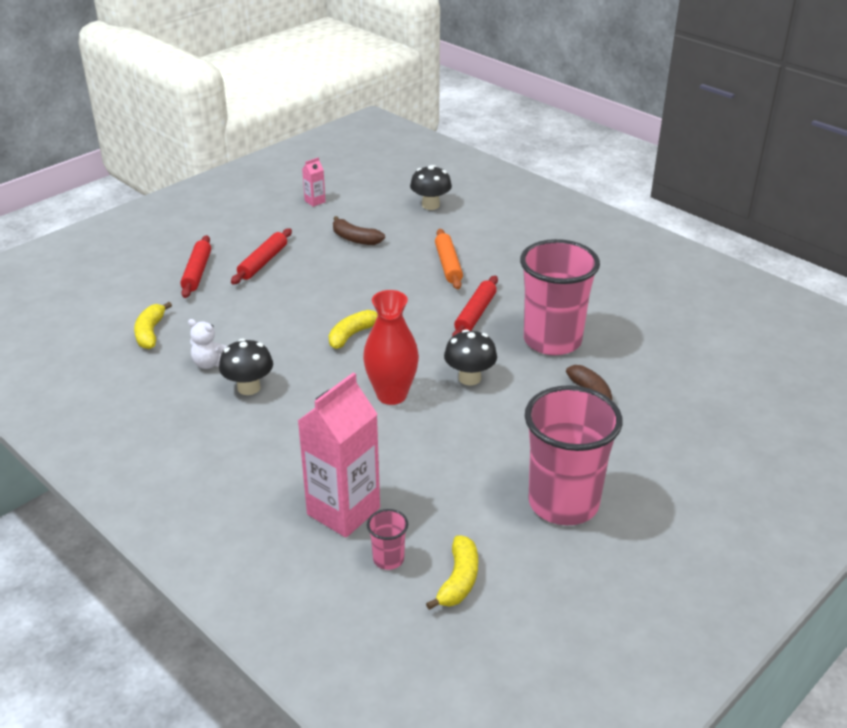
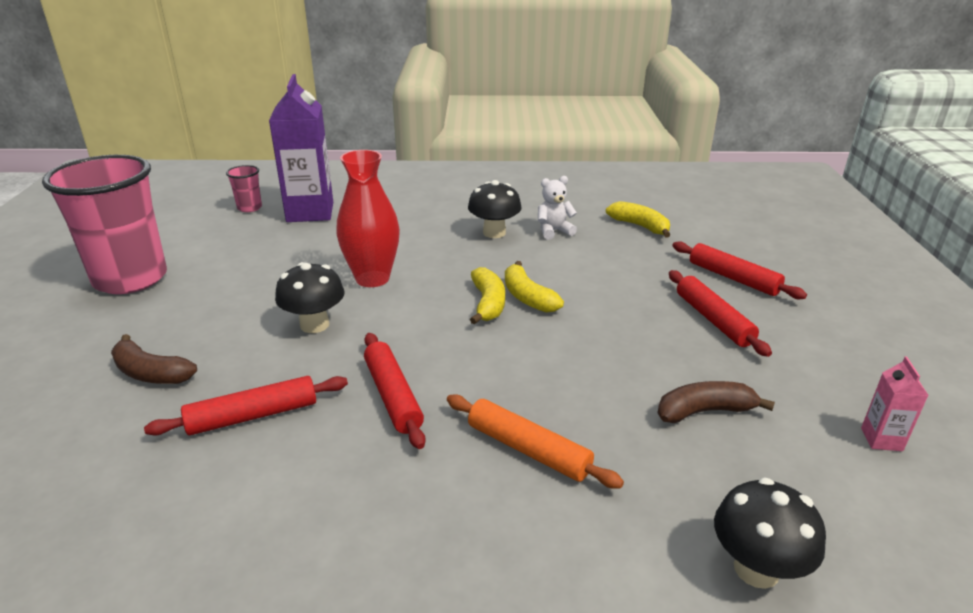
camera: 135 degrees right, 5 degrees down
pink carton [298,372,380,538] -> purple carton [269,74,333,222]
yellow banana [426,535,478,610] -> yellow banana moved to [505,261,564,313]
pink cup [520,239,600,355] -> red rolling pin [144,376,348,436]

